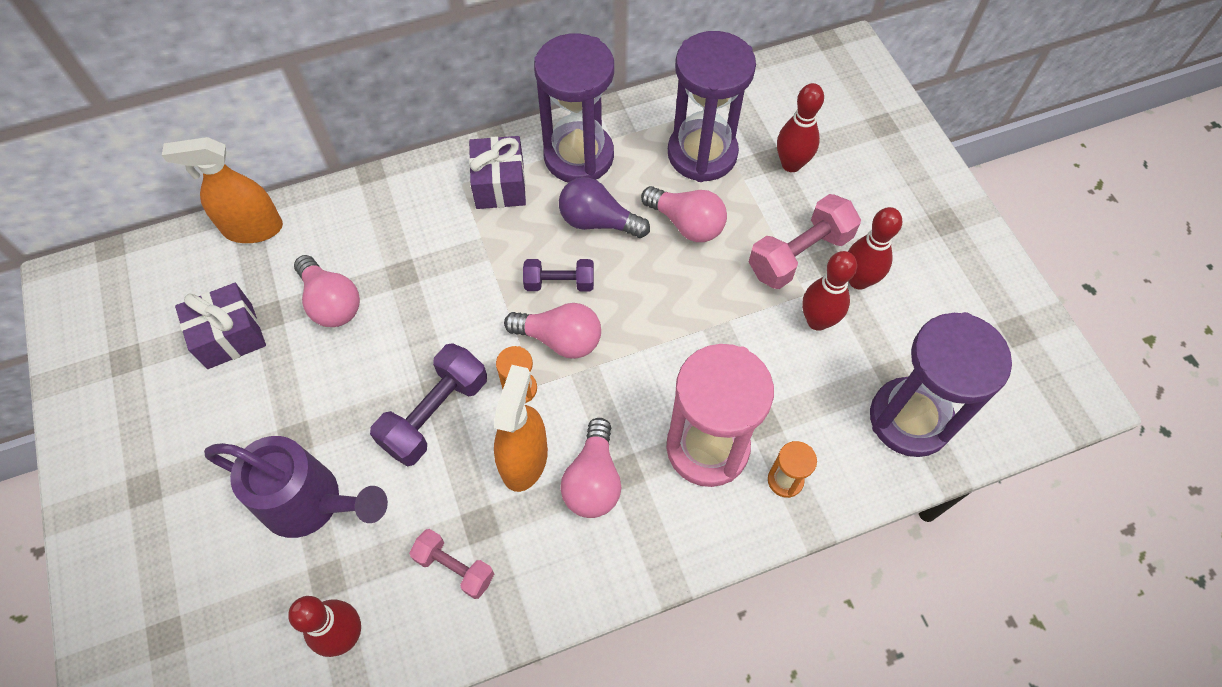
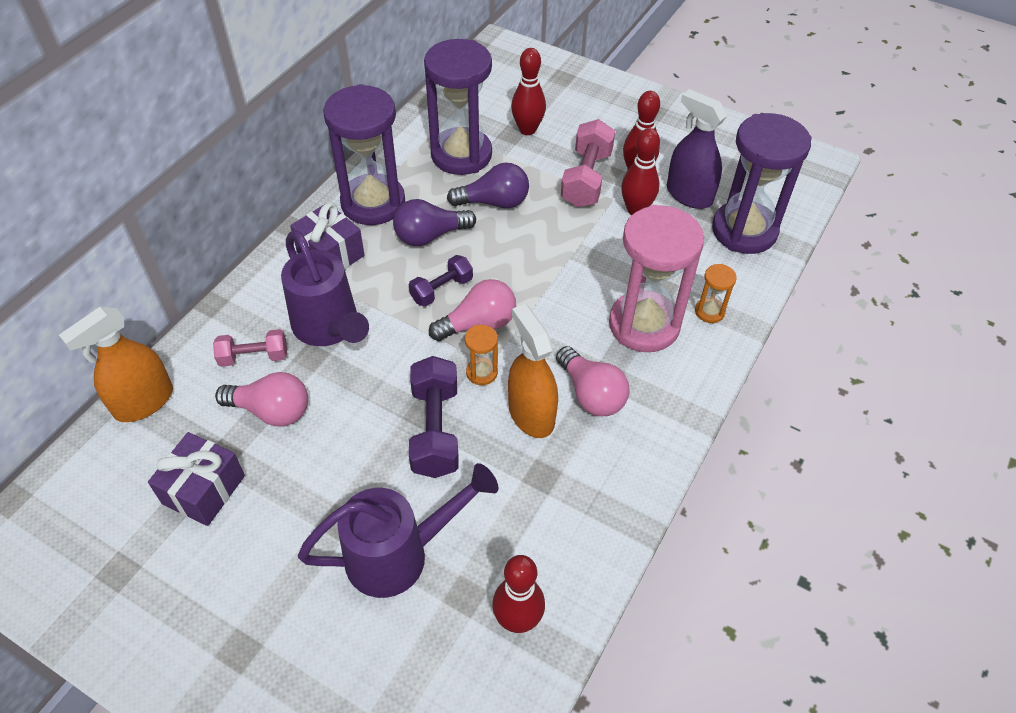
camera: 40 degrees left, 10 degrees down
pink dumbbell [409,529,494,599] -> pink dumbbell moved to [213,329,287,367]
pink light bulb [641,186,727,242] -> purple light bulb [447,163,529,208]
none -> purple watering can [281,230,369,346]
none -> purple spray bottle [667,89,727,209]

